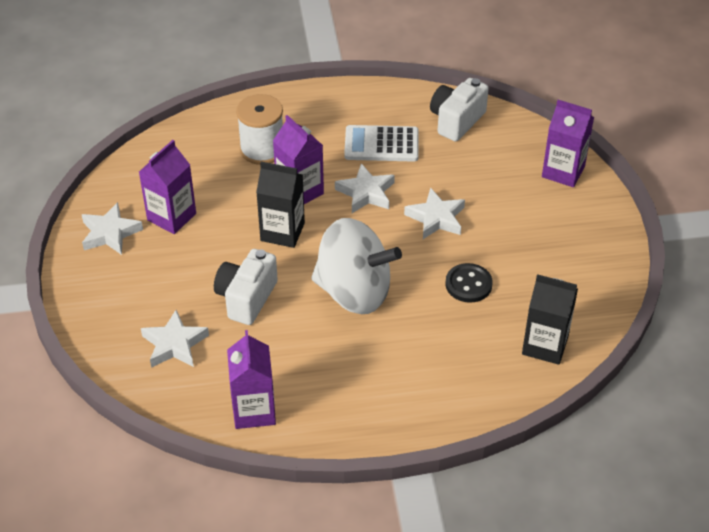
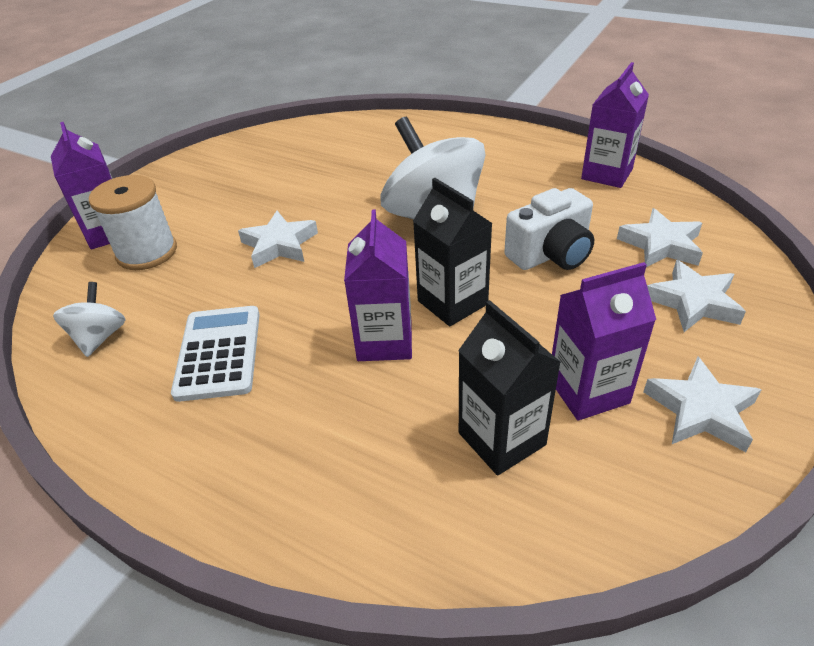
camera: 140 degrees left, 5 degrees down
white spool [236,94,283,165] -> white spool moved to [89,175,177,270]
white star [335,163,395,213] -> white star moved to [647,260,746,332]
white calculator [344,125,419,162] -> white calculator turned 135 degrees counterclockwise [171,306,260,402]
white camera [430,78,489,141] -> white spinning top [53,282,126,357]
black button [445,263,493,303] -> none
black carton [522,274,578,365] -> black carton moved to [458,300,561,475]

